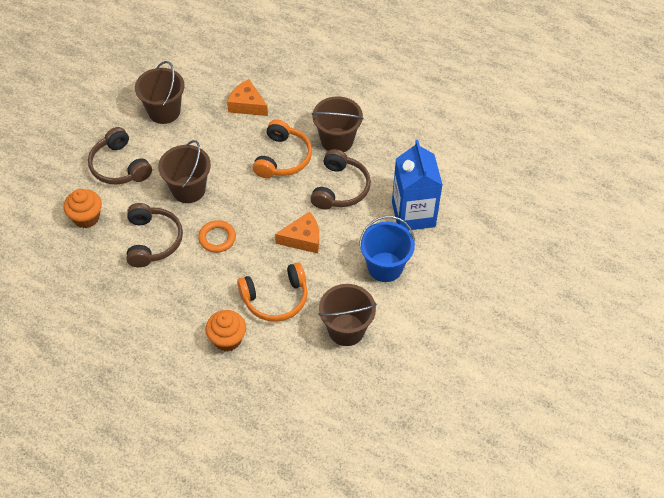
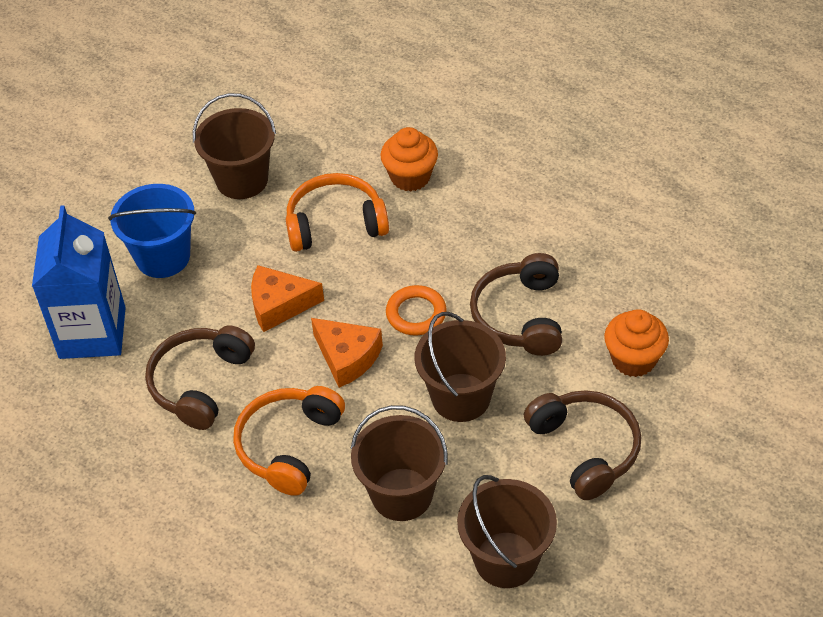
camera: 170 degrees left, 5 degrees down
orange cheese [227,79,268,116] -> orange cheese moved to [311,318,383,388]
brown bucket [312,96,364,152] -> brown bucket moved to [351,405,448,521]

